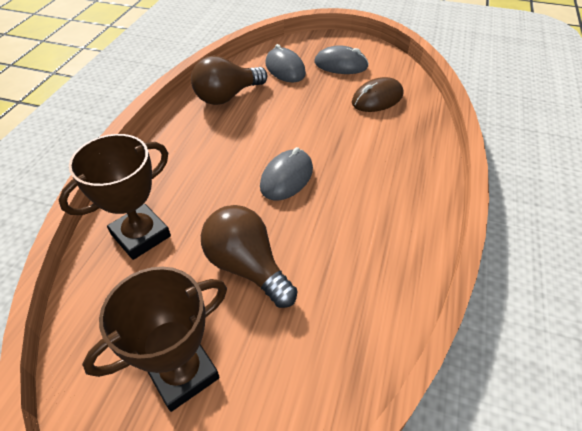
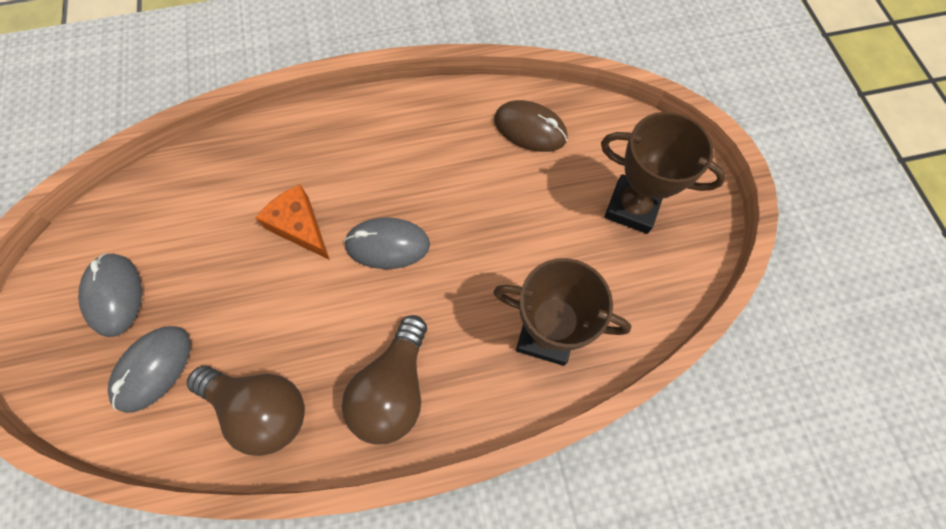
camera: 120 degrees left, 20 degrees up
brown light bulb [201,205,297,308] -> brown light bulb moved to [342,315,427,444]
brown mouse [352,77,403,112] -> brown mouse moved to [494,100,568,152]
none -> orange cheese [256,185,330,260]

